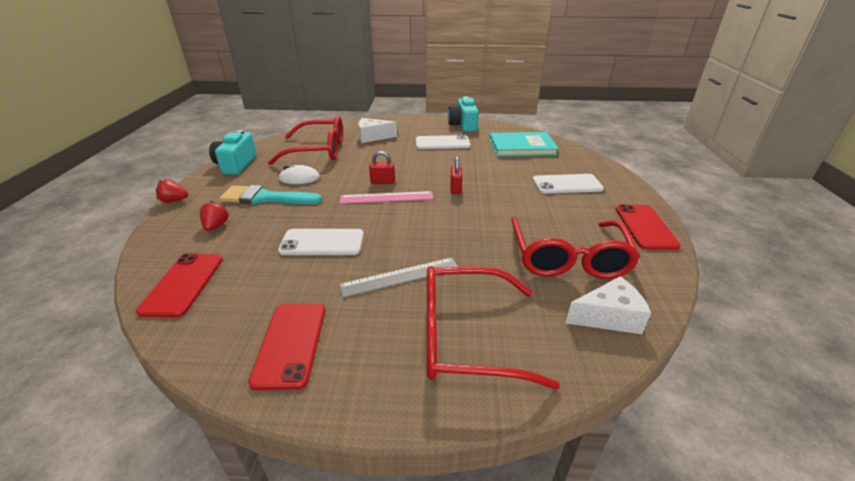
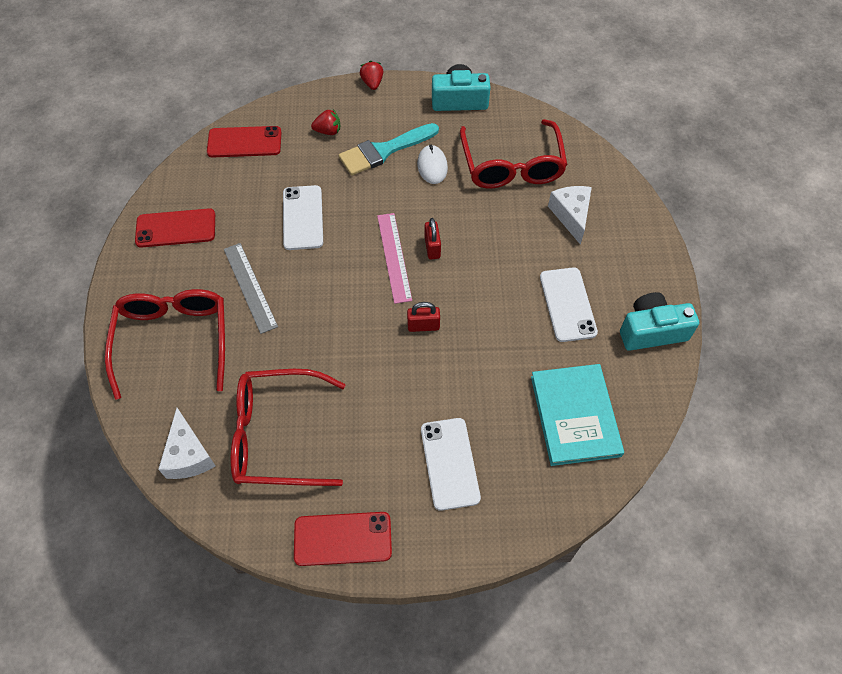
camera: 85 degrees right, 25 degrees up
turquoise brush [220,185,322,204] -> turquoise brush turned 120 degrees counterclockwise [339,123,439,176]

